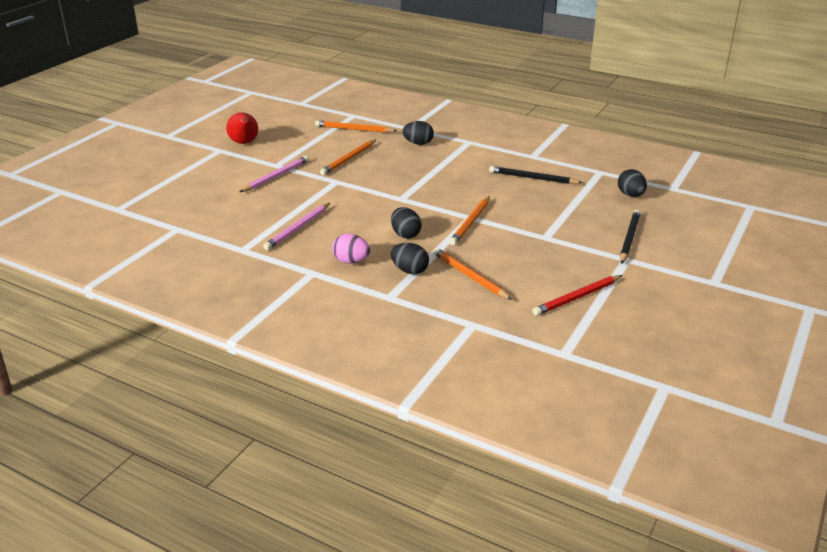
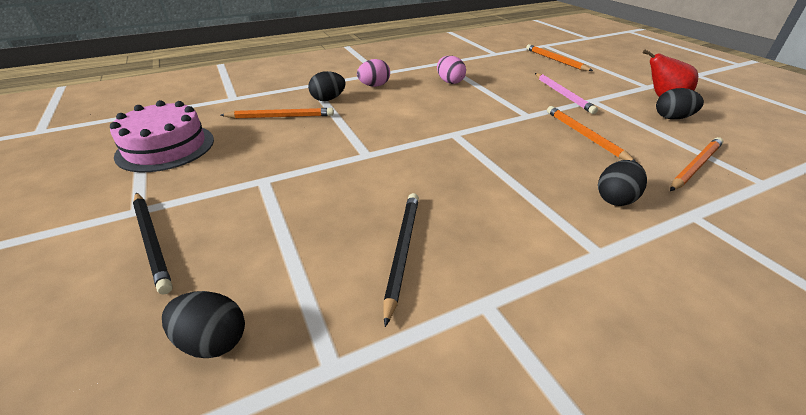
camera: 125 degrees right, 5 degrees up
pink pencil [263,203,330,250] -> pink egg [437,56,466,84]
black egg [391,207,421,239] -> black egg moved to [656,88,704,120]
orange pencil [449,196,490,245] -> orange pencil moved to [526,44,593,71]
black pencil [489,166,583,184] -> black pencil turned 45 degrees counterclockwise [383,193,419,327]
red pencil [532,275,623,316] -> pink cake [110,100,214,172]

